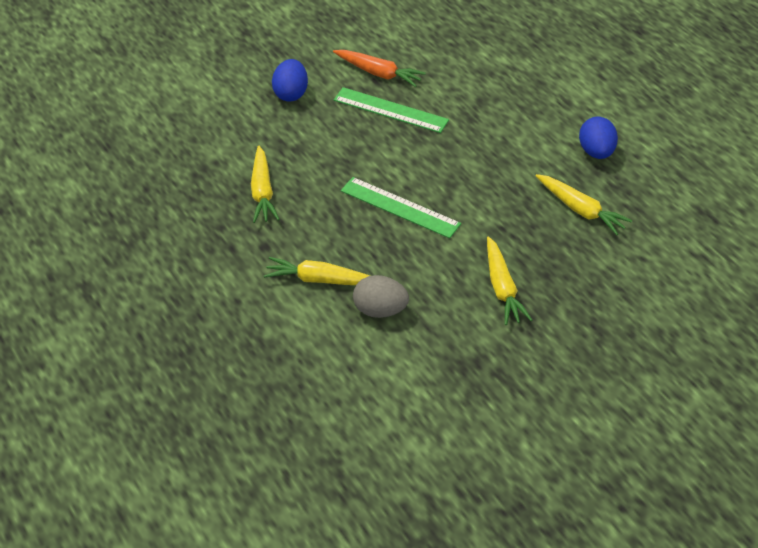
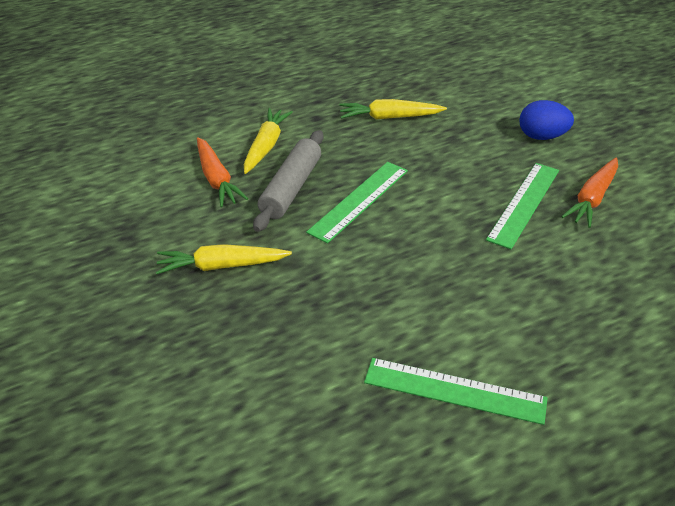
camera: 95 degrees right, 5 degrees down
grey egg [353,275,409,318] -> orange carrot [197,137,248,207]
yellow carrot [535,174,632,235] -> none
blue egg [579,116,618,159] -> green ruler [364,358,548,425]
none -> grey rolling pin [253,130,323,232]

